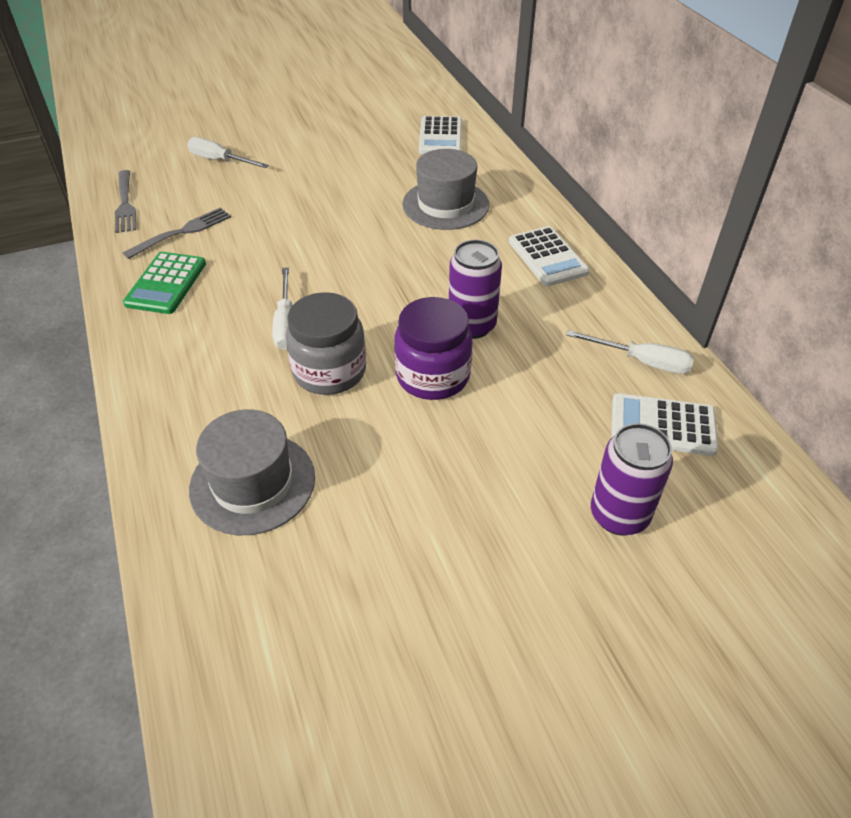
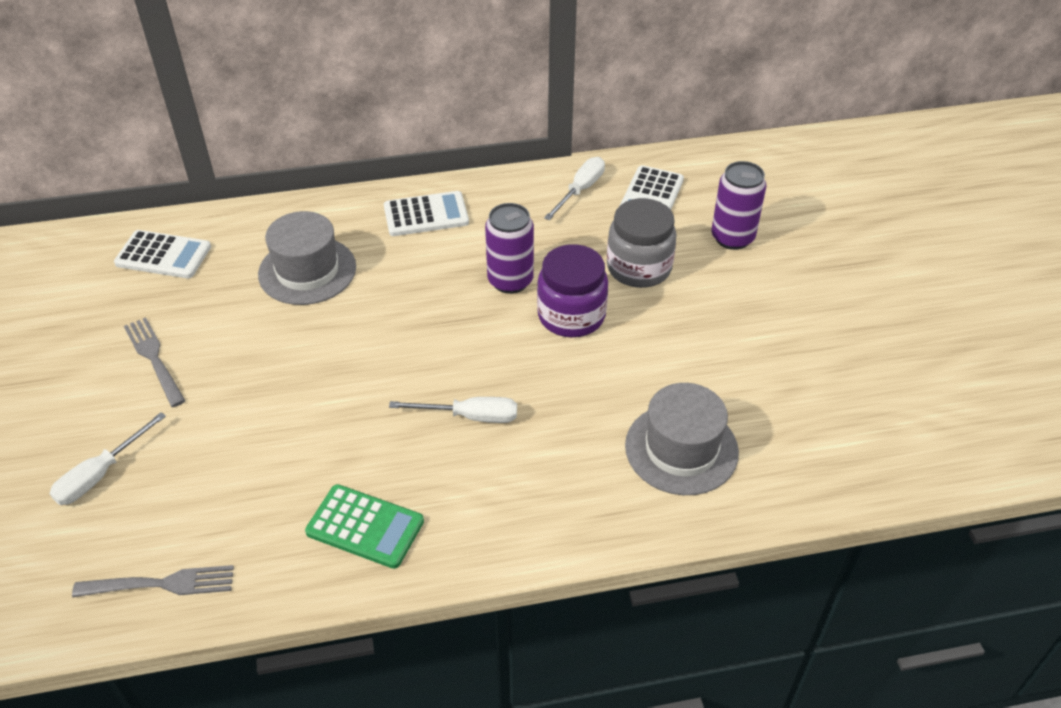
camera: 80 degrees left, 0 degrees up
grey fork [123,208,231,259] -> grey fork moved to [124,317,186,407]
grey jar [286,292,366,395] -> grey jar moved to [607,198,677,288]

